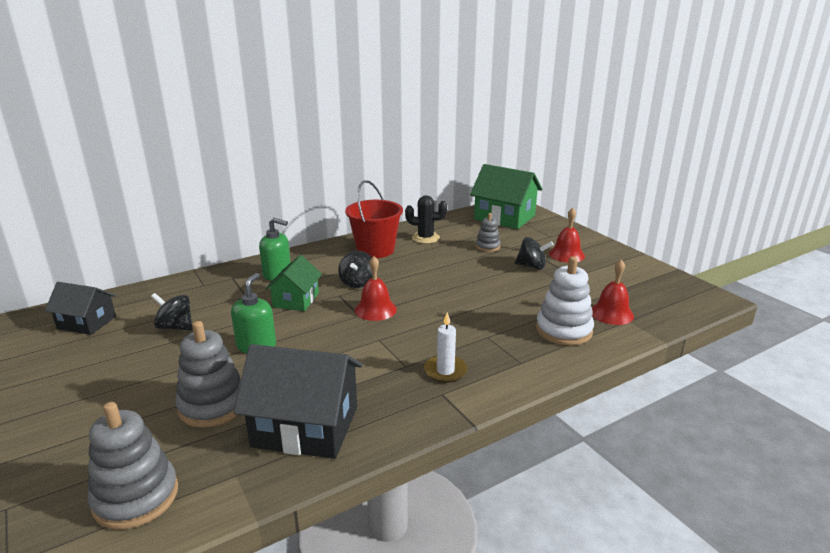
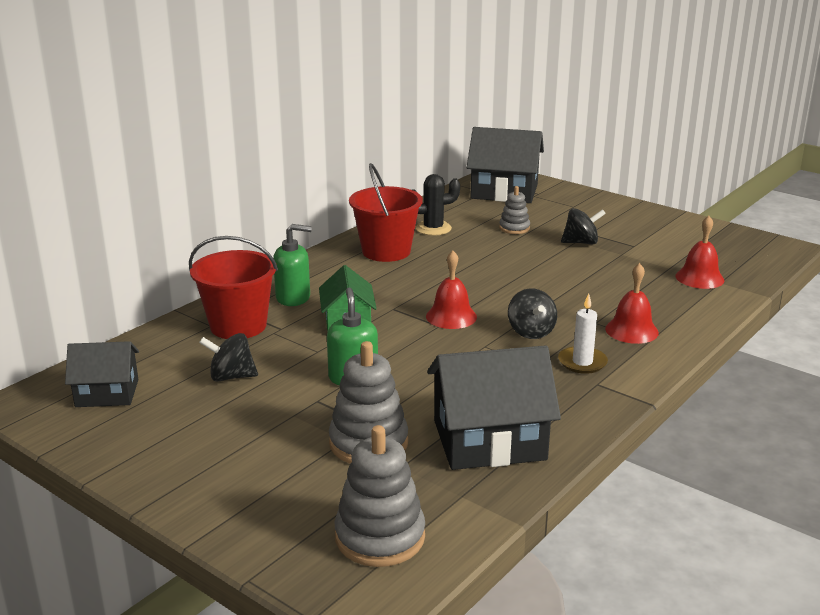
camera: 20 degrees left, 0 degrees up
black spinning top [338,251,372,288] -> black spinning top moved to [508,288,557,339]
green house [470,164,542,229] -> black house [466,127,544,203]
white stacking toy [536,257,594,346] -> none
red bell [549,208,585,263] -> red bell moved to [605,263,659,344]
none -> red bucket [189,236,278,339]

